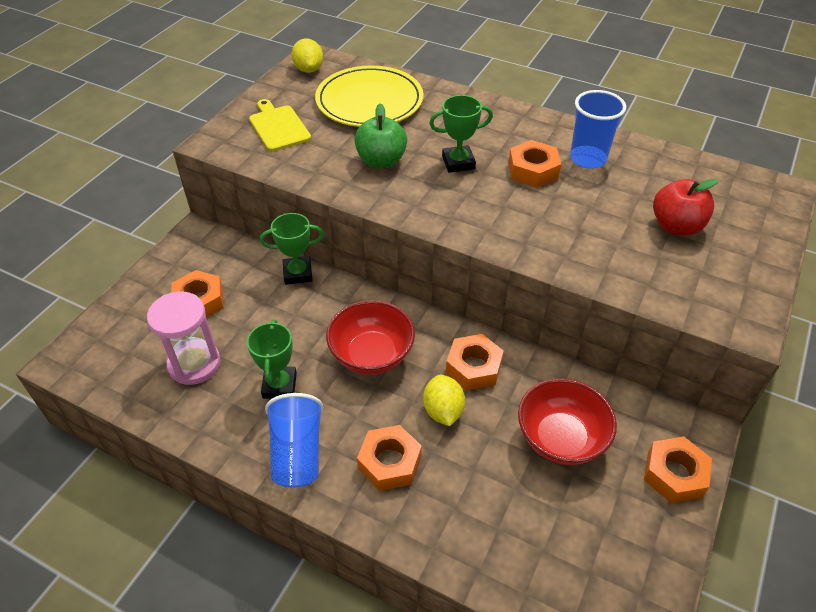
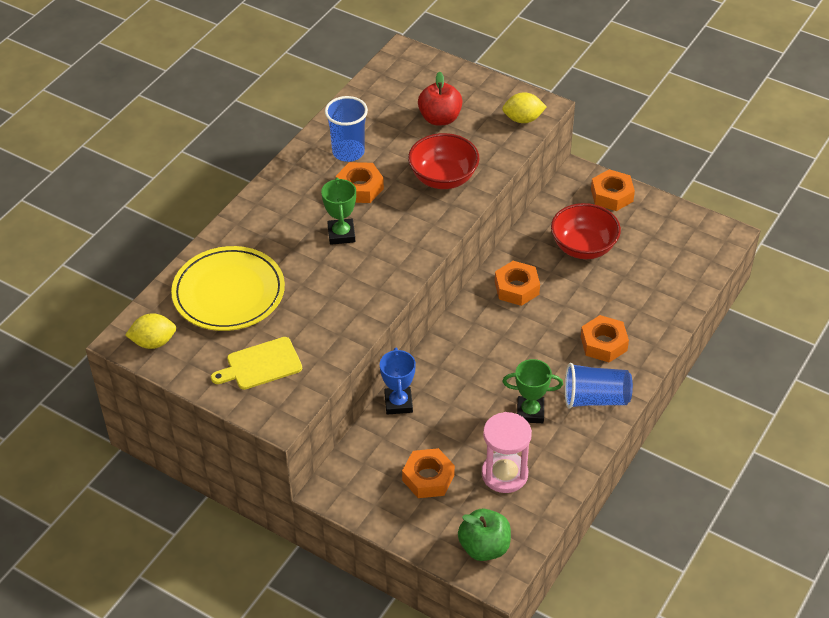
camera: 85 degrees left, 0 degrees up
green trophy [260,213,324,285] -> blue trophy [380,348,416,414]
red bowl [326,300,415,375] -> red bowl moved to [408,133,479,189]
green apple [355,103,407,168] -> green apple moved to [458,509,511,561]
yellow lemon [423,375,465,426] -> yellow lemon moved to [502,92,547,123]

